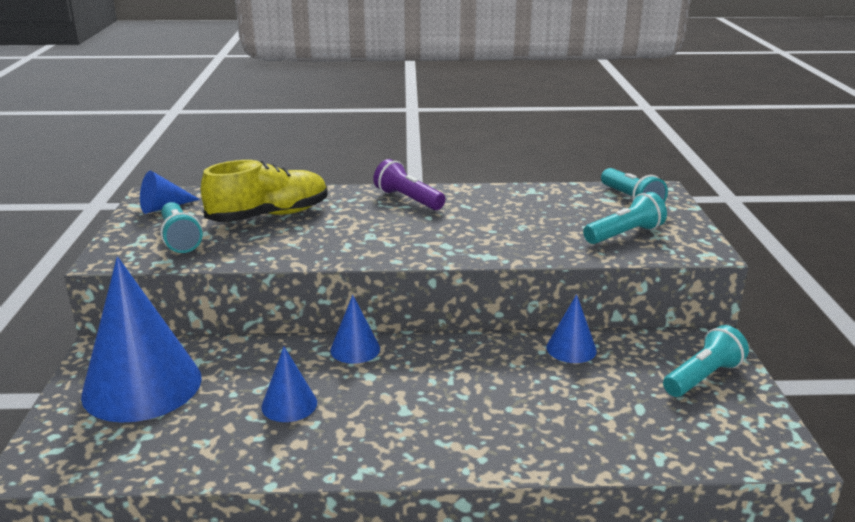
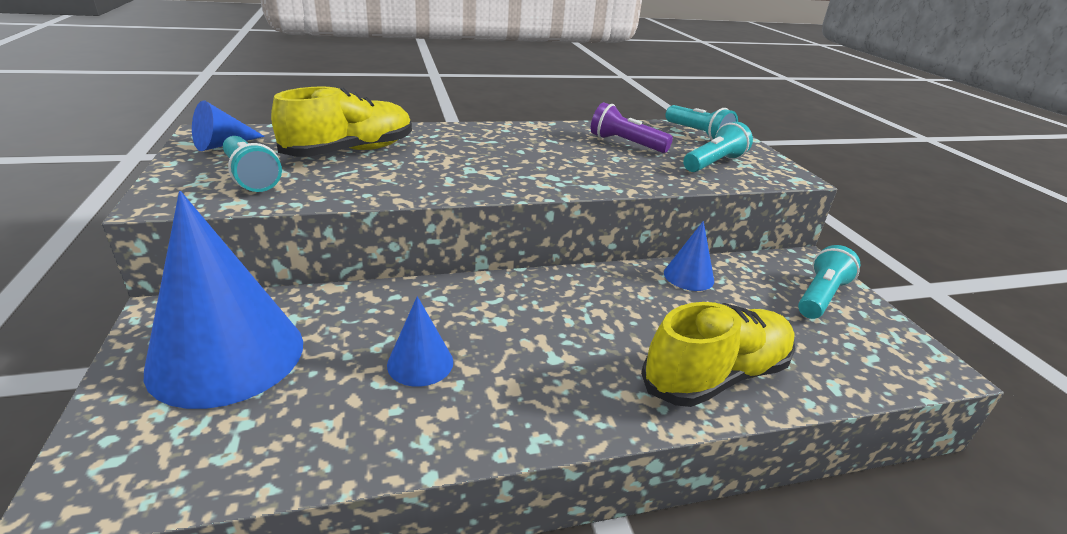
camera: 15 degrees left, 5 degrees up
blue cone [330,295,380,364] -> none
purple flashlight [373,159,445,210] -> purple flashlight moved to [591,102,673,153]
none -> yellow shoe [641,302,795,407]

